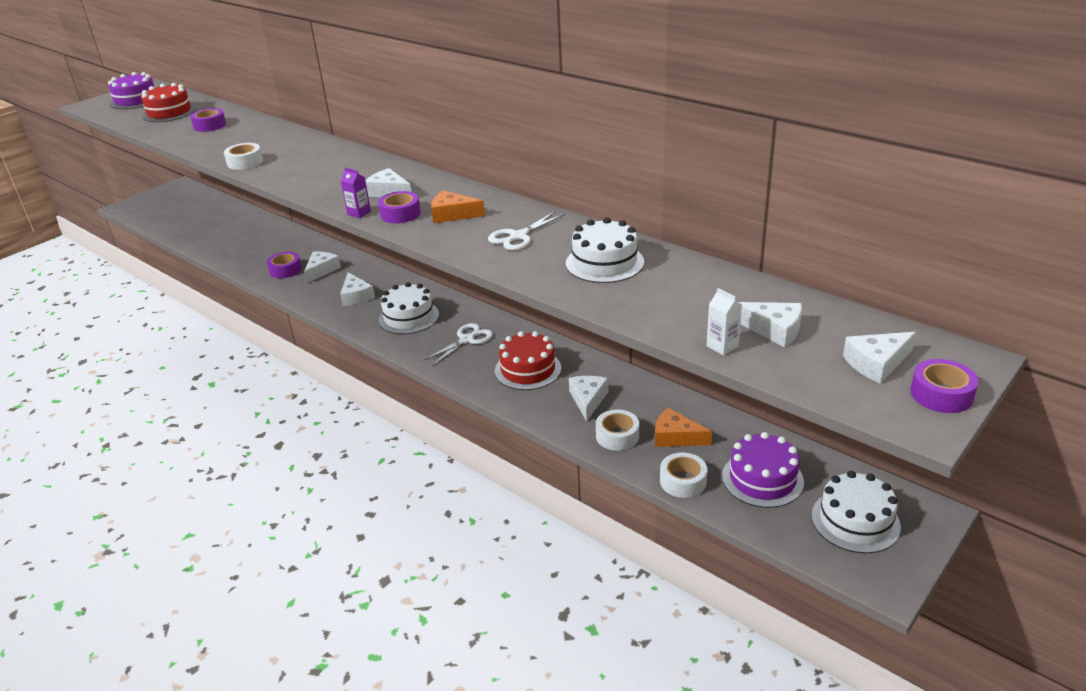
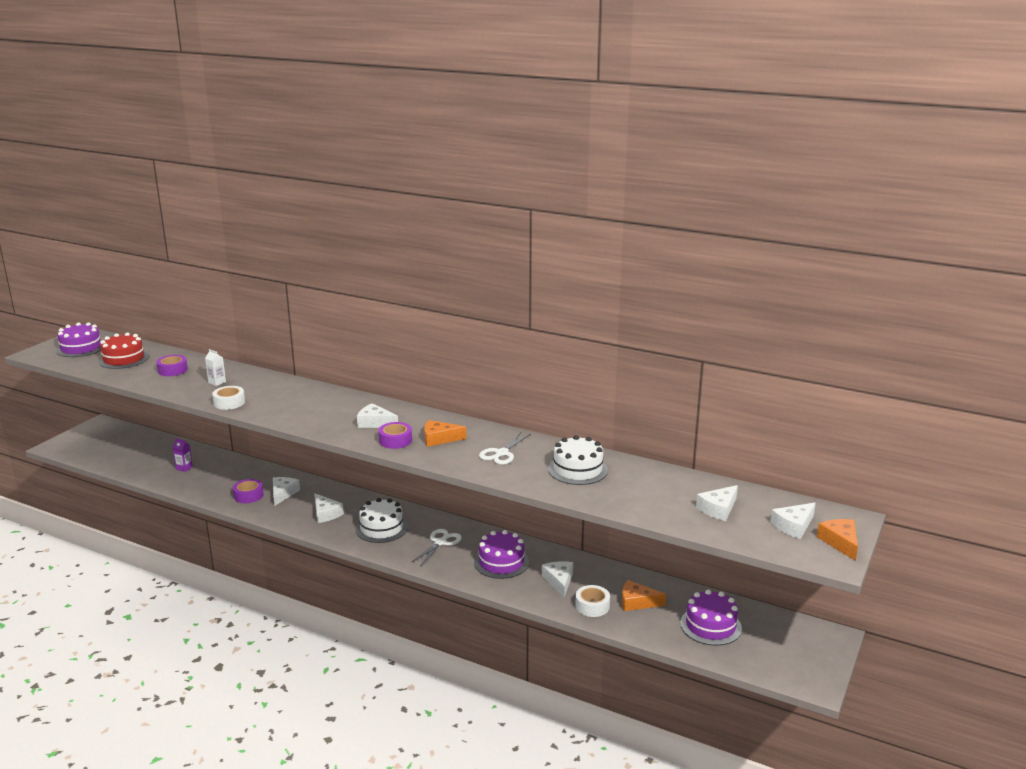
camera: 15 degrees left, 10 degrees down
purple carton [341,168,371,218] -> purple carton moved to [173,438,193,472]
red cake [495,331,561,390] -> purple cake [474,530,529,579]
white tape [660,452,707,498] -> none
white carton [707,288,742,355] -> white carton moved to [205,349,226,386]
white cheese [739,302,802,347] -> white cheese turned 120 degrees clockwise [696,485,738,521]
white cake [811,471,901,554] -> none
purple tape [910,359,979,413] -> orange cheese [817,519,858,561]

